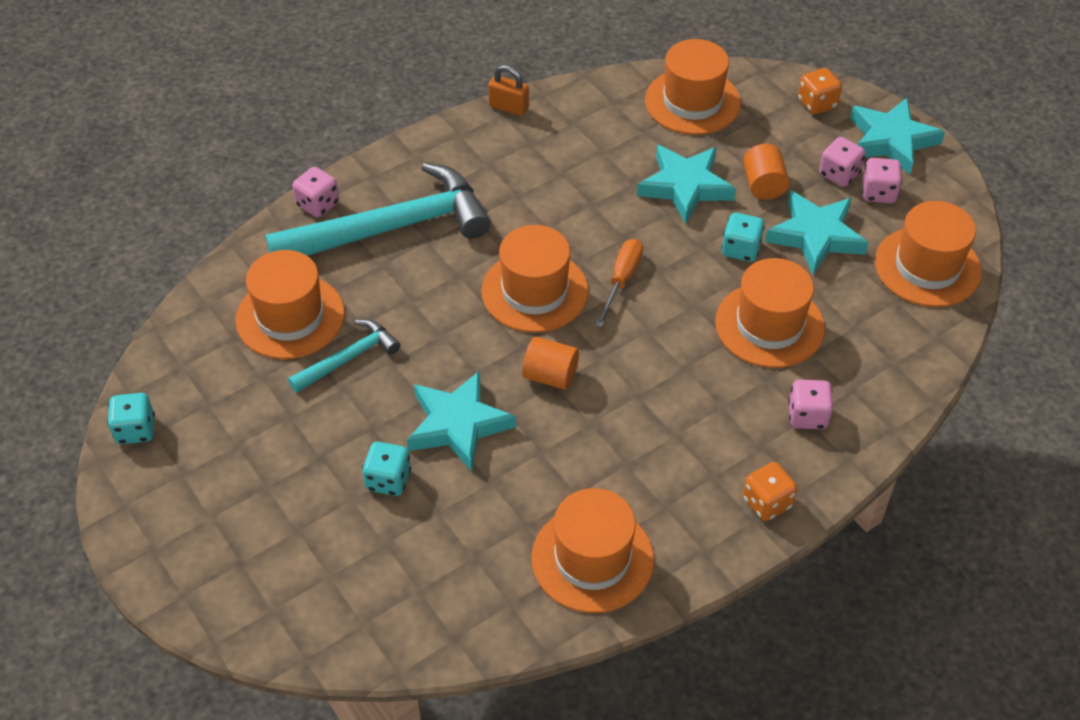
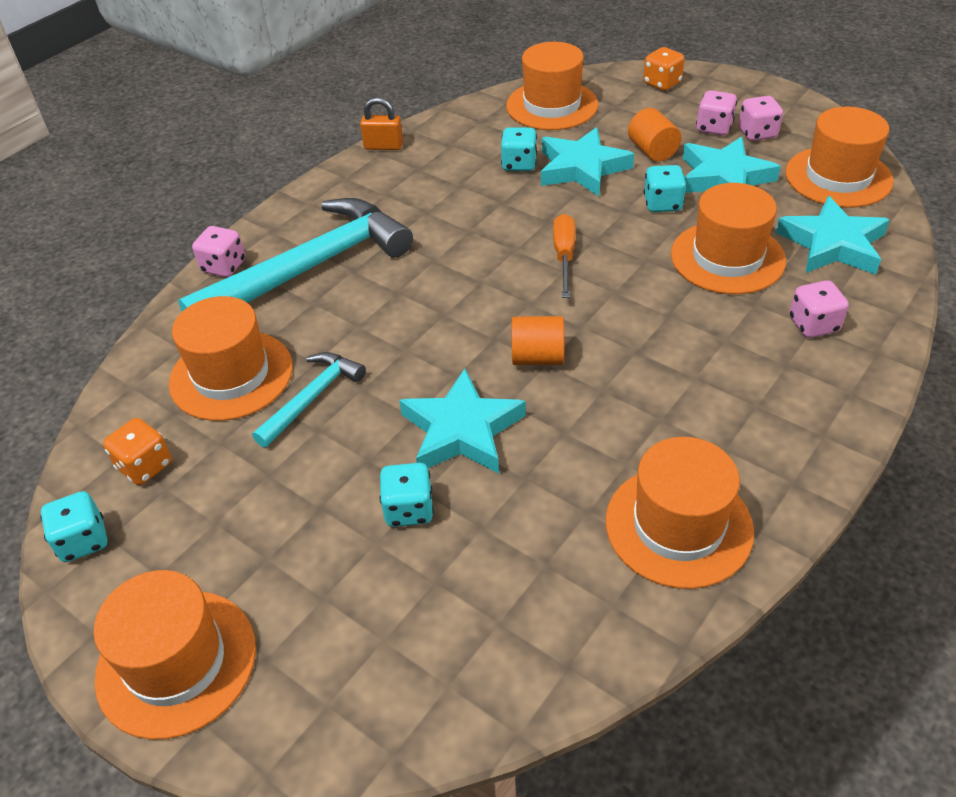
camera: 15 degrees left, 5 degrees down
orange hat [481,225,589,333] -> orange hat moved to [94,570,256,740]
orange dice [743,462,798,521] -> orange dice moved to [103,418,172,485]
turquoise star [850,98,945,175] -> turquoise star moved to [776,196,890,275]
none -> turquoise dice [501,127,537,171]

